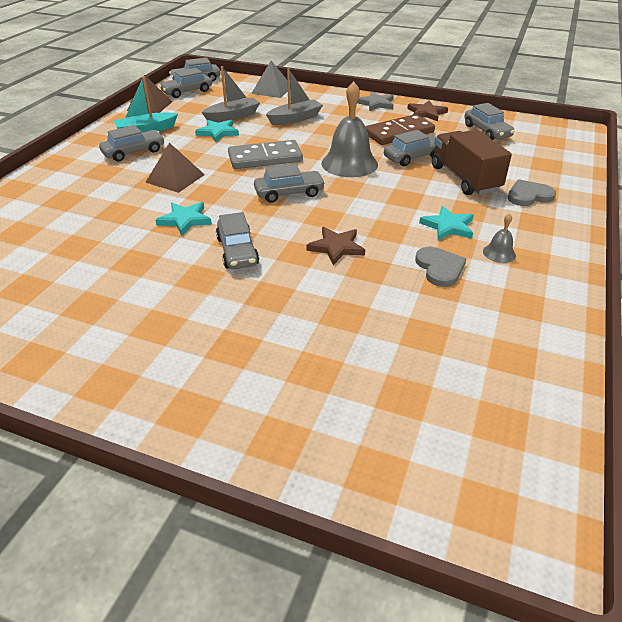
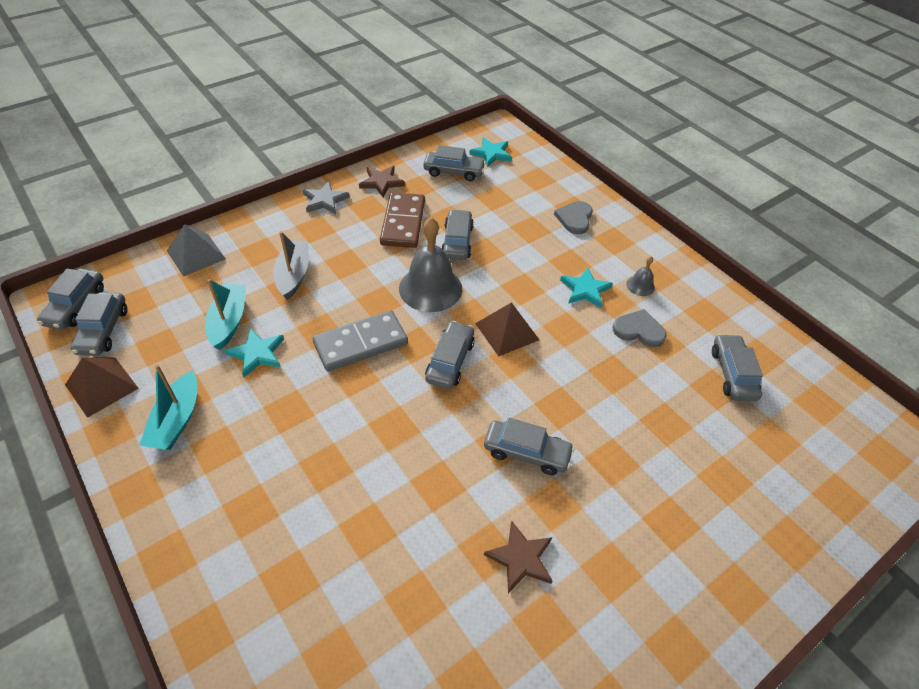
camera: 60 degrees left, 10 degrees up
grey car [99,125,165,162] -> grey car moved to [712,334,763,401]
brown pyramid [146,143,205,193] -> brown pyramid moved to [475,302,539,357]
turquoise star [155,202,212,236] -> turquoise star moved to [469,137,512,167]
grey boat [202,66,260,122] -> turquoise boat [205,279,246,350]
grey domino [228,140,303,169] -> grey domino turned 45 degrees clockwise [312,310,408,372]
brown star [307,227,365,265] -> brown star moved to [484,521,552,593]
brown truck [432,130,512,195] -> none

